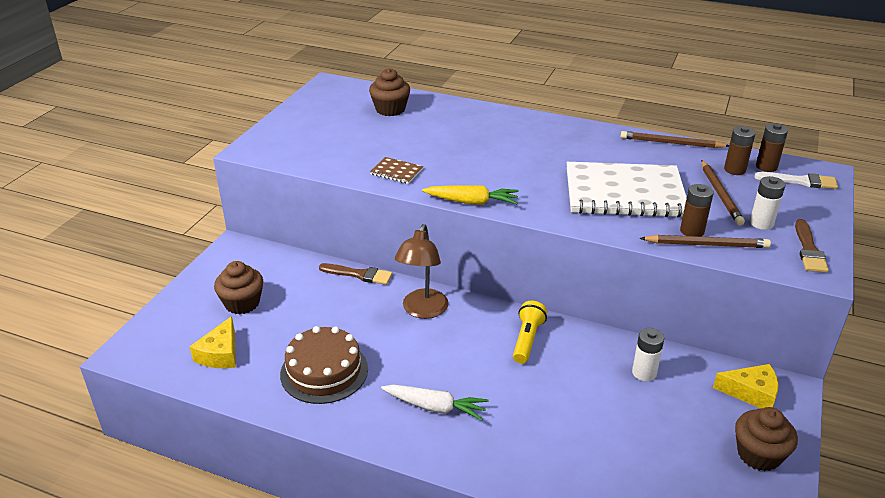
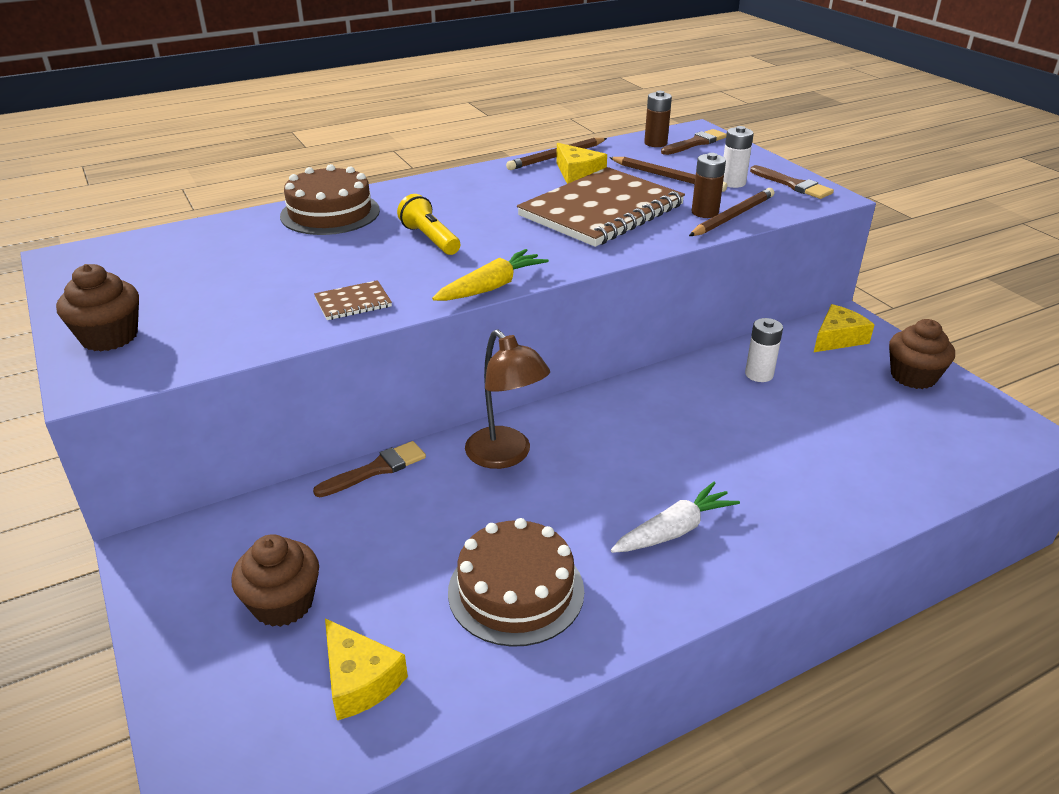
camera: 50 degrees left, 0 degrees up
brown cupcake [369,68,410,116] -> brown cupcake moved to [56,264,139,351]
yellow flashlight [513,301,547,364] -> yellow flashlight moved to [397,194,460,255]
white notebook [567,162,687,218] -> brown notebook [517,167,685,247]
brown battery [724,126,756,175] -> none
white brush [754,172,838,189] -> brown brush [661,129,726,155]
none -> brown cake [280,164,380,235]
none -> yellow cheese [556,143,607,184]

